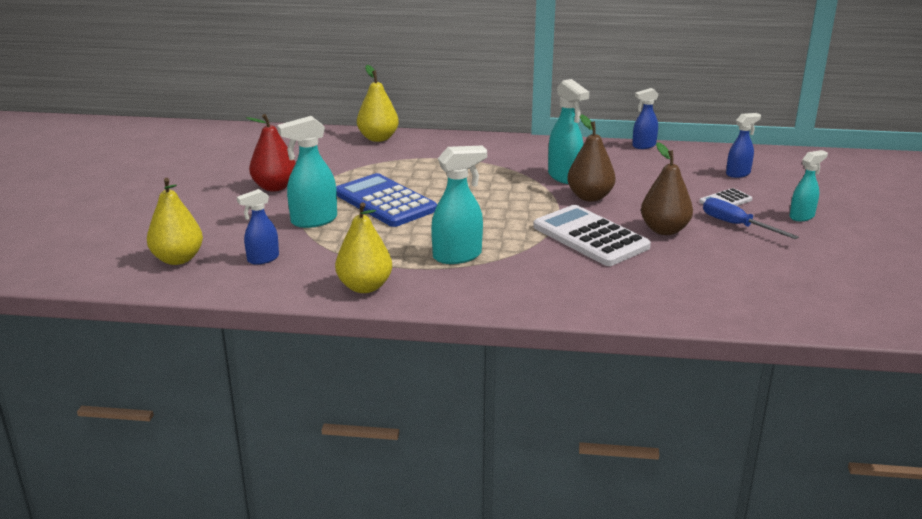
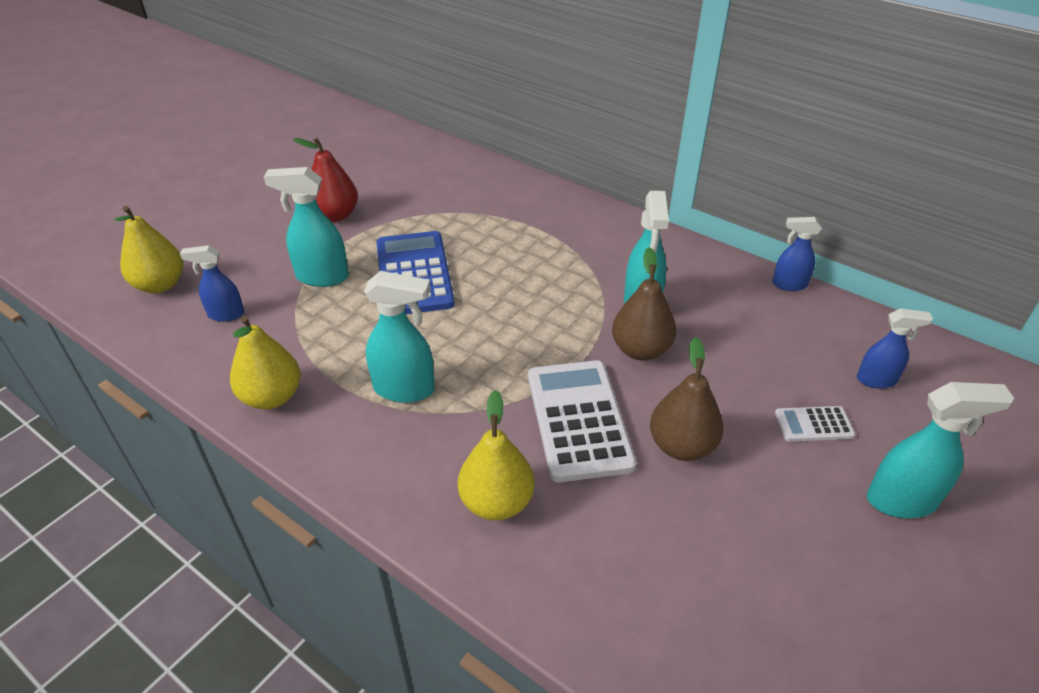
camera: 30 degrees right, 15 degrees up
yellow pear [357,65,399,142] -> yellow pear moved to [458,390,534,520]
blue screwdriver [703,198,799,239] -> none
turquoise spray bottle [789,150,828,221] -> turquoise spray bottle [867,382,1014,518], size x1.56

